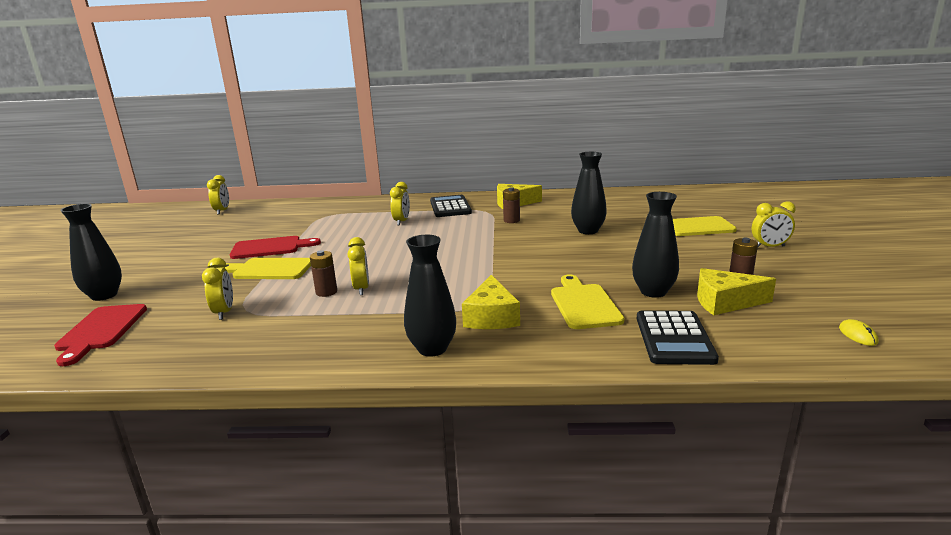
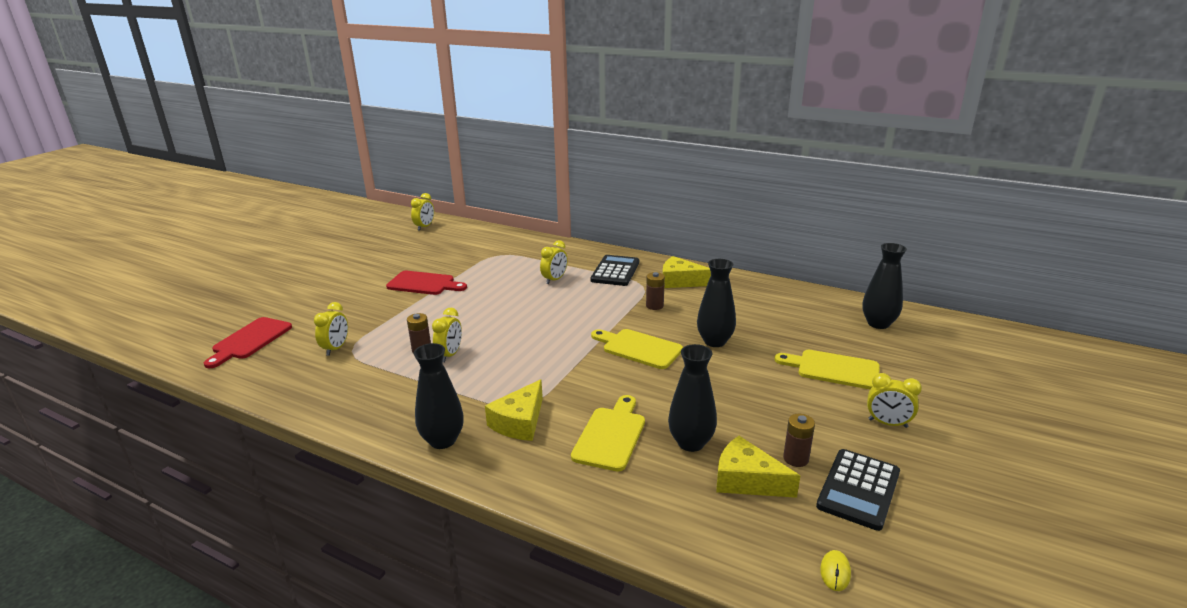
camera: 25 degrees right, 5 degrees up
black vase [60,204,122,301] -> black vase moved to [862,243,907,329]
yellow cutting board [222,258,311,279] -> yellow cutting board moved to [591,329,683,369]
black calculator [637,311,719,365] -> black calculator moved to [816,449,900,531]

